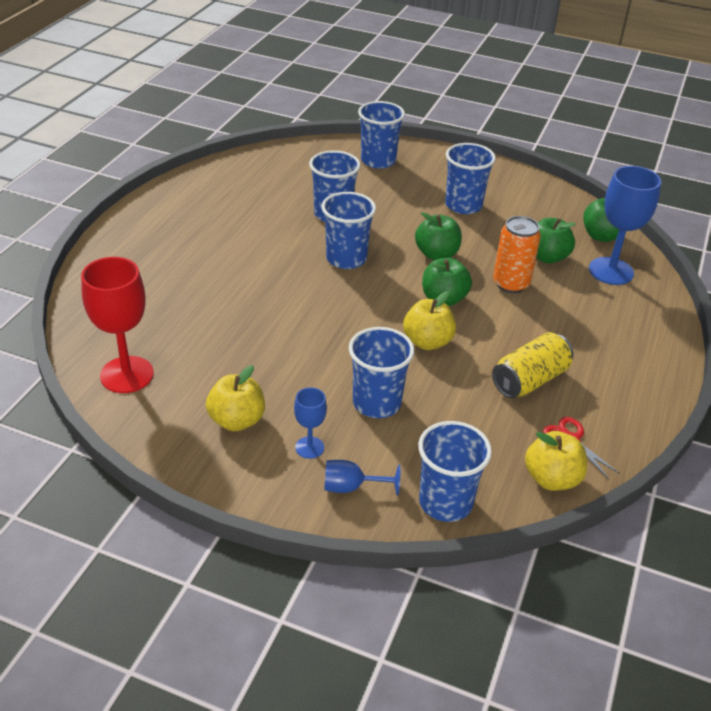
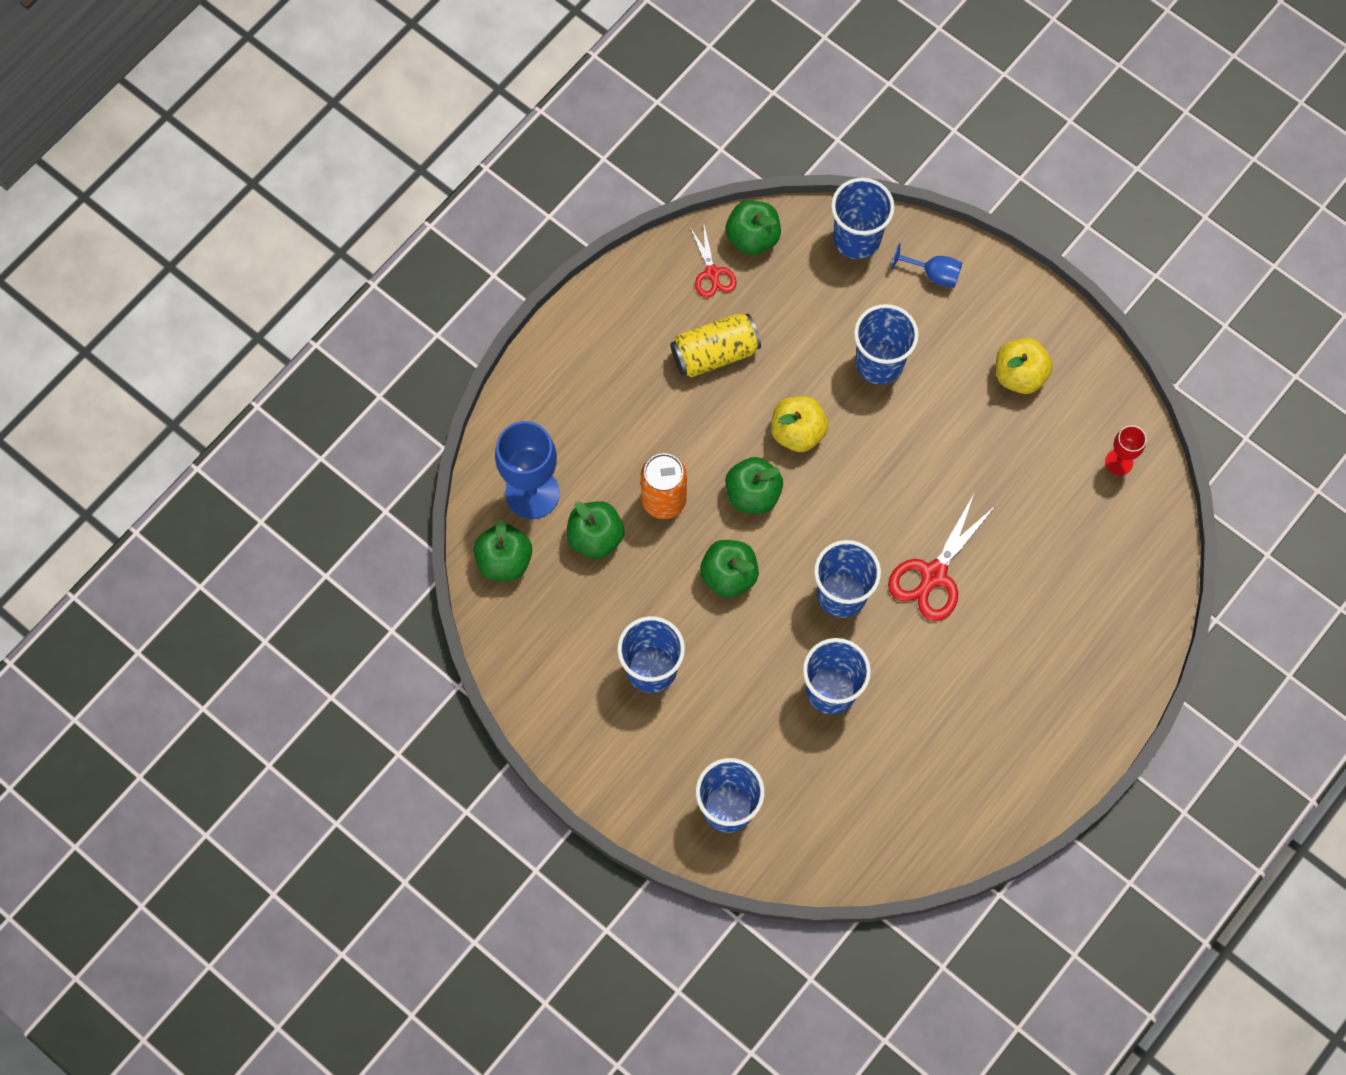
camera: 160 degrees left, 30 degrees up
red goblet [81,257,154,393] -> red goblet [1105,425,1146,476], size x0.52
blue goblet [294,387,327,459] -> none
yellow apple [525,431,587,491] -> green apple [726,200,781,255]
none -> red scissors [888,494,996,621]

